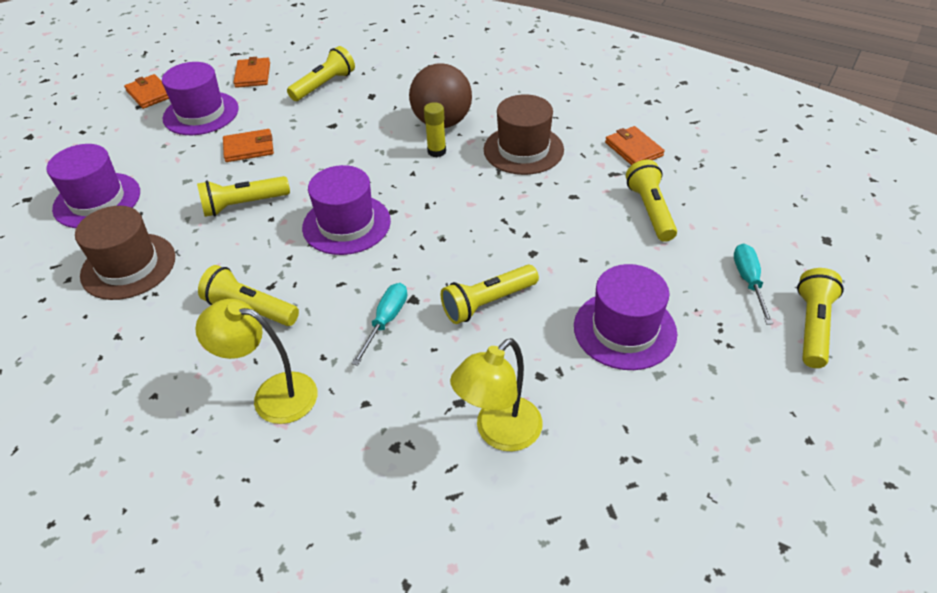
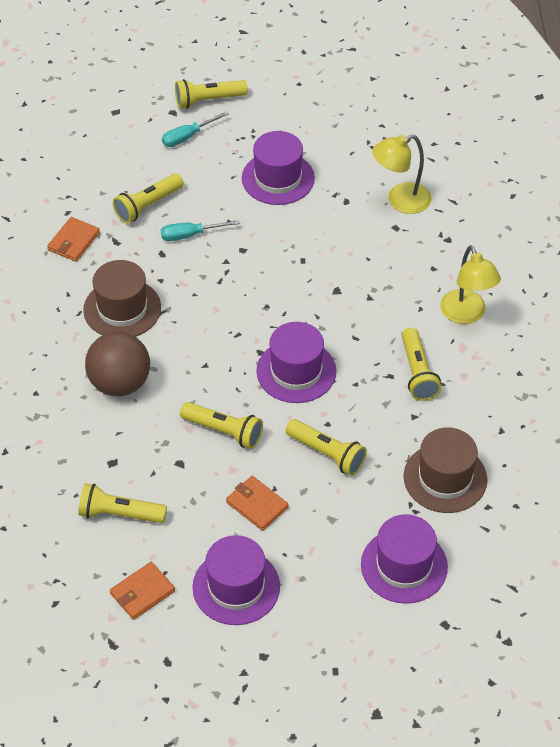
camera: 125 degrees left, 5 degrees up
orange wallet [124,74,169,109] -> none
turquoise screwdriver [351,283,407,366] -> turquoise screwdriver moved to [161,220,240,241]
yellow glue stick [424,102,446,157] -> none
yellow flashlight [441,265,539,324] -> yellow flashlight moved to [180,402,263,449]
yellow lamp [450,338,543,451] -> yellow lamp turned 150 degrees clockwise [372,135,431,214]

